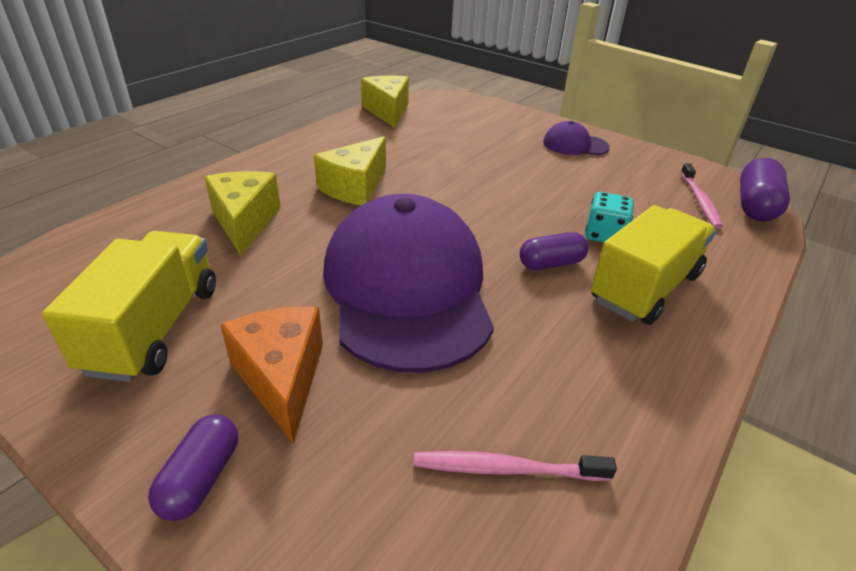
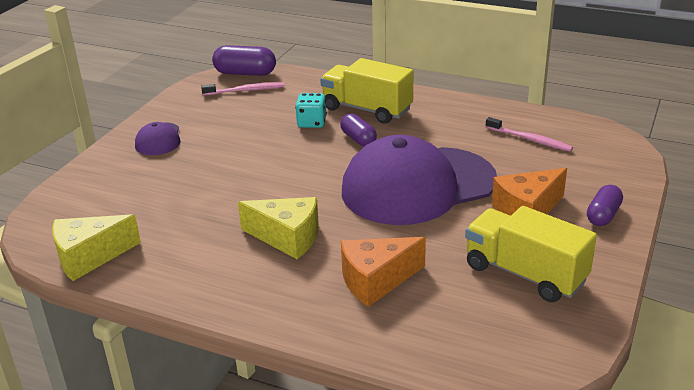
camera: 100 degrees left, 5 degrees down
yellow truck [42,231,216,382] -> yellow truck turned 45 degrees clockwise [465,206,597,302]
purple capsule [148,414,238,521] -> purple capsule turned 60 degrees counterclockwise [587,185,623,226]
yellow cheese [204,171,281,256] -> orange cheese [341,237,426,307]
pink toothbrush [414,451,617,481] -> pink toothbrush turned 45 degrees counterclockwise [486,117,573,152]

